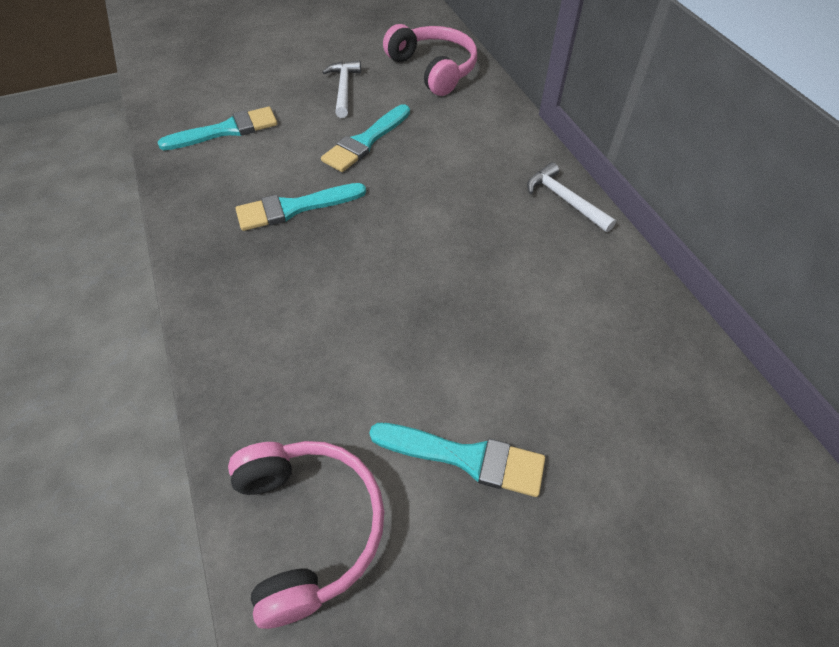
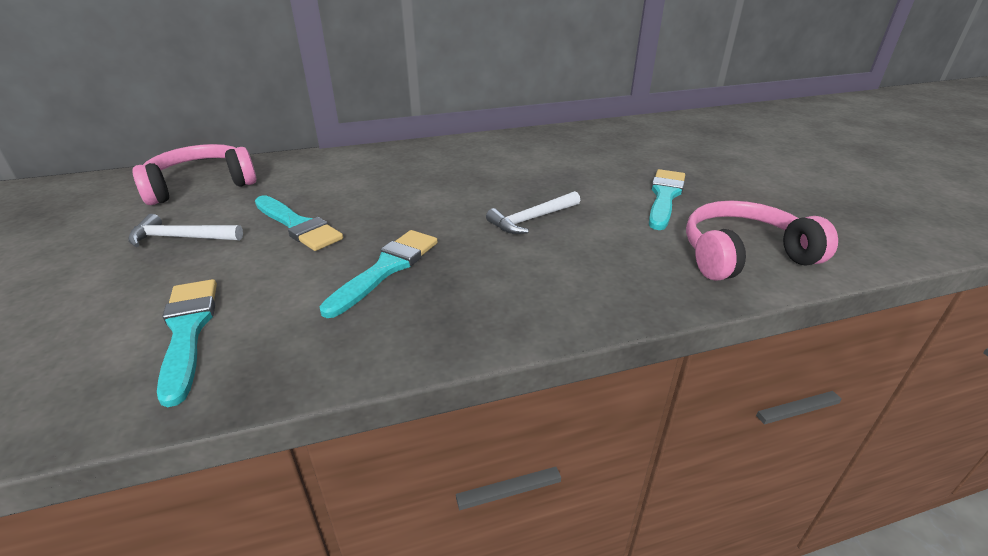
camera: 85 degrees left, 20 degrees down
turquoise brush [236,183,366,231] -> turquoise brush turned 135 degrees counterclockwise [319,230,438,318]
white hammer [527,162,616,232] -> white hammer moved to [486,191,580,234]

